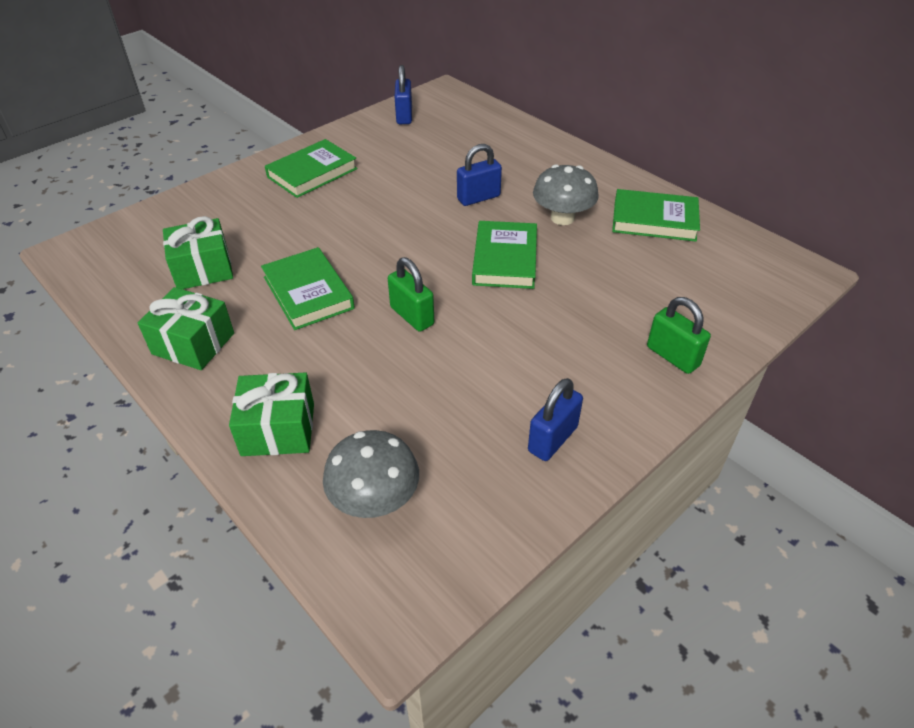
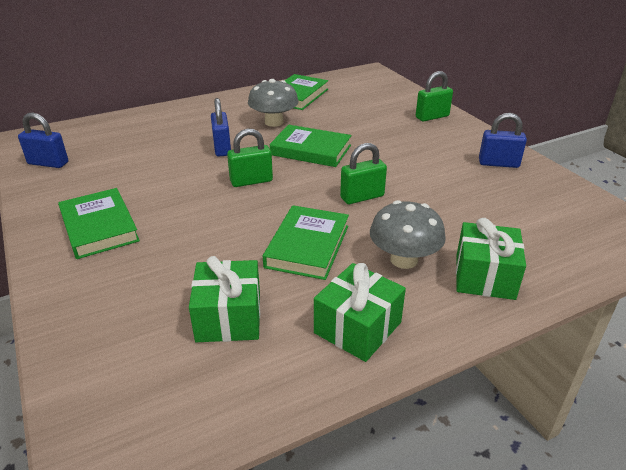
camera: 75 degrees left, 10 degrees down
green book [261,247,355,330] -> green book turned 60 degrees counterclockwise [263,205,349,280]
grey mushroom [323,430,419,518] -> grey mushroom moved to [370,200,446,269]
blue padlock [528,378,583,461] -> blue padlock turned 45 degrees counterclockwise [479,113,527,168]
none -> green padlock [227,129,273,187]

